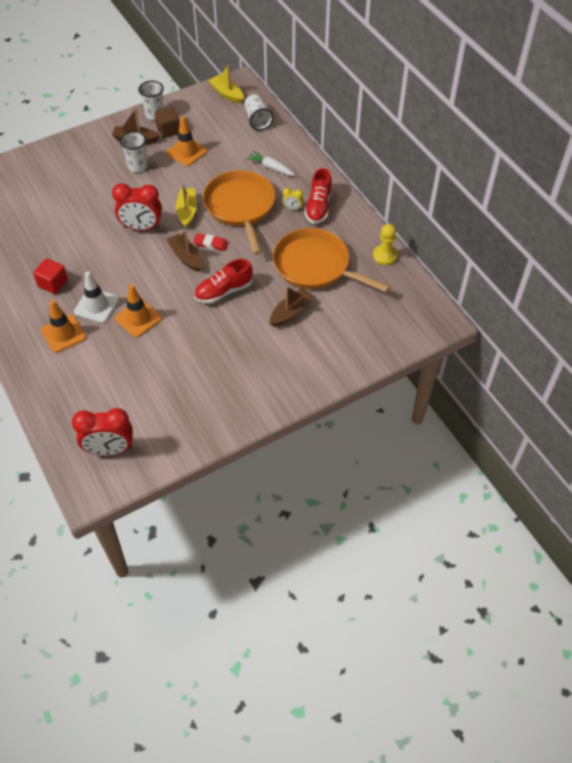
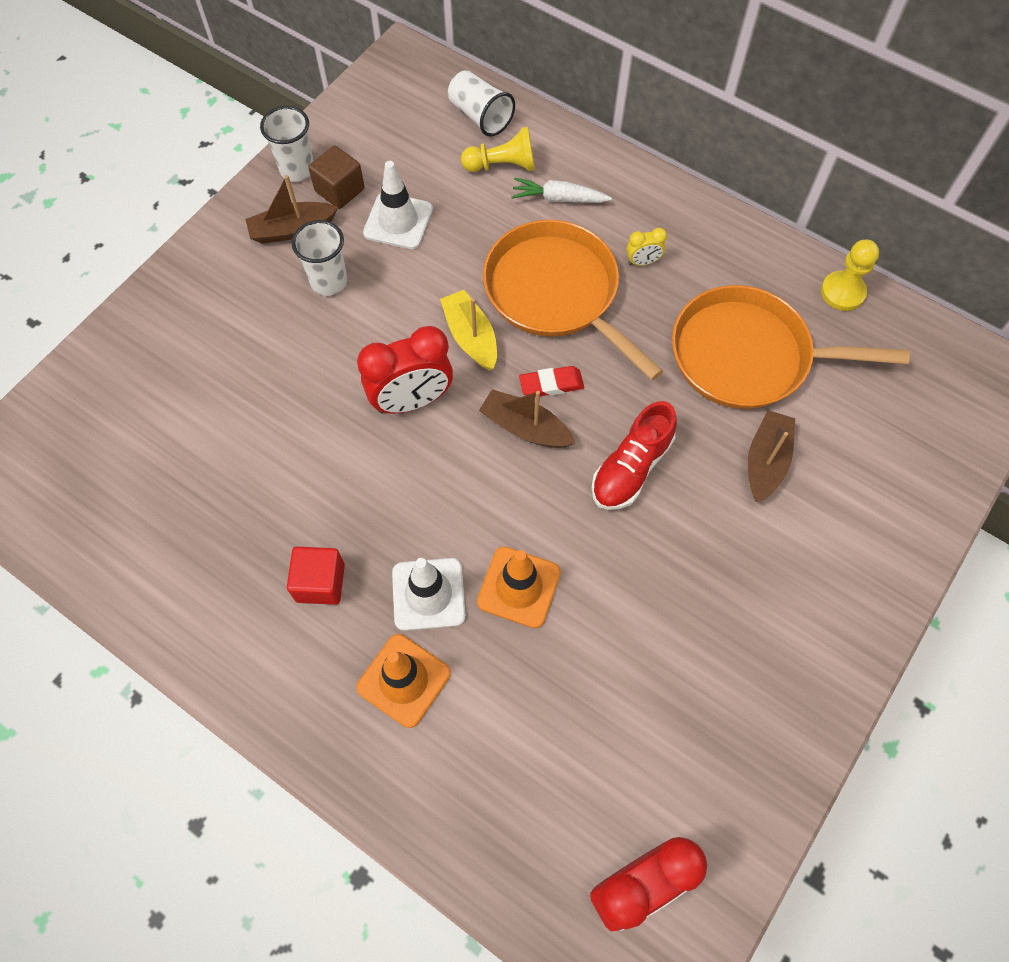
camera: 25 degrees left, 10 degrees up
orange traffic cone [167,116,207,166] -> white traffic cone [363,161,433,249]
yellow boat [208,64,244,104] -> none
red shoe [305,168,332,224] -> none
none -> yellow pawn [461,127,535,172]

